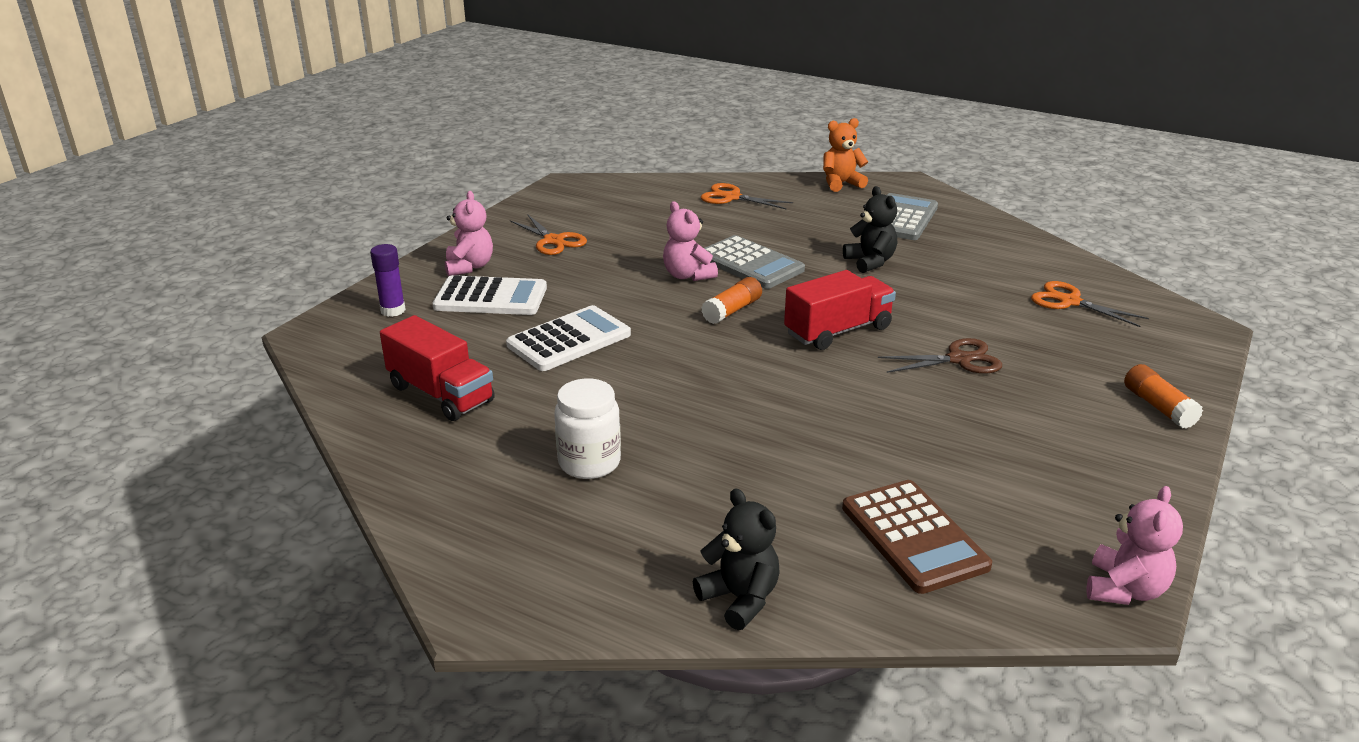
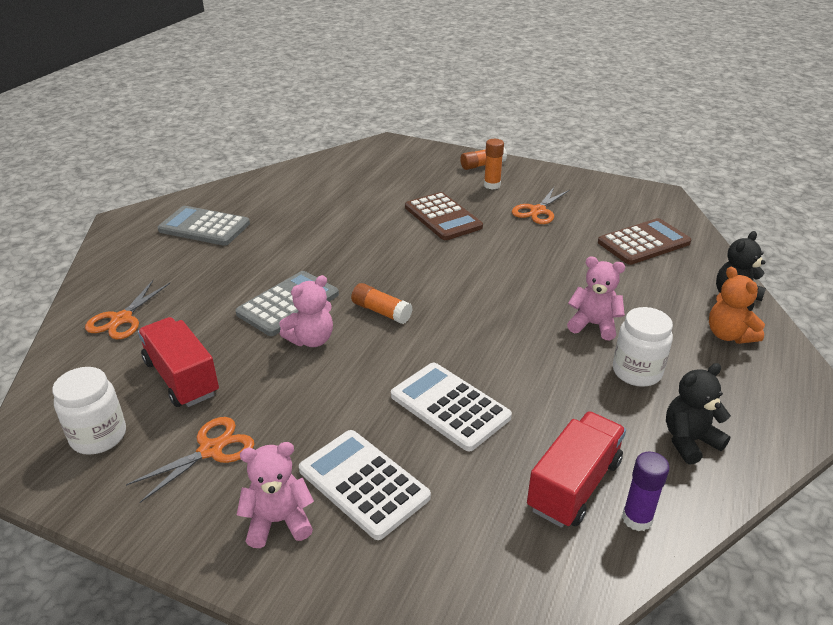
camera: 95 degrees left, 5 degrees up
purple glue stick [370,244,406,317] -> purple glue stick moved to [622,451,670,531]
white calculator [432,275,547,315] -> white calculator turned 45 degrees counterclockwise [299,430,431,540]
red truck [784,270,896,350] -> red truck moved to [138,317,219,407]
orange teddy bear [823,118,868,192] -> orange teddy bear moved to [709,267,765,344]
black teddy bear [843,186,897,273] -> black teddy bear moved to [666,363,731,465]
brown scissors [878,338,1002,374] -> brown calculator [405,192,483,240]
orange scissors [1031,281,1149,327] -> orange scissors moved to [512,187,570,224]
pink teddy bear [1087,486,1183,605] -> pink teddy bear moved to [567,256,625,340]
none -> white jar [52,367,126,455]
none -> orange glue stick [484,139,504,189]

